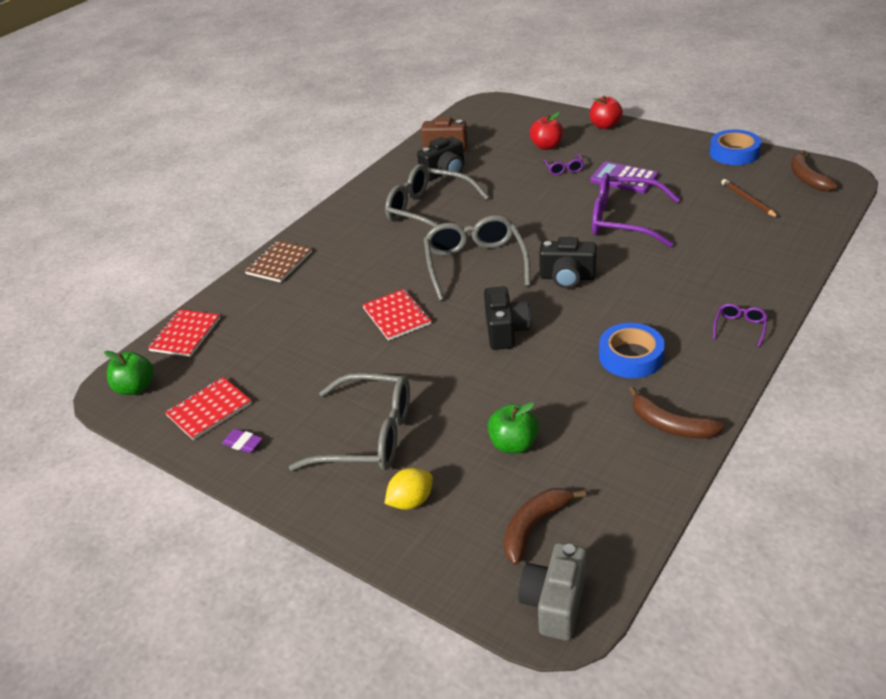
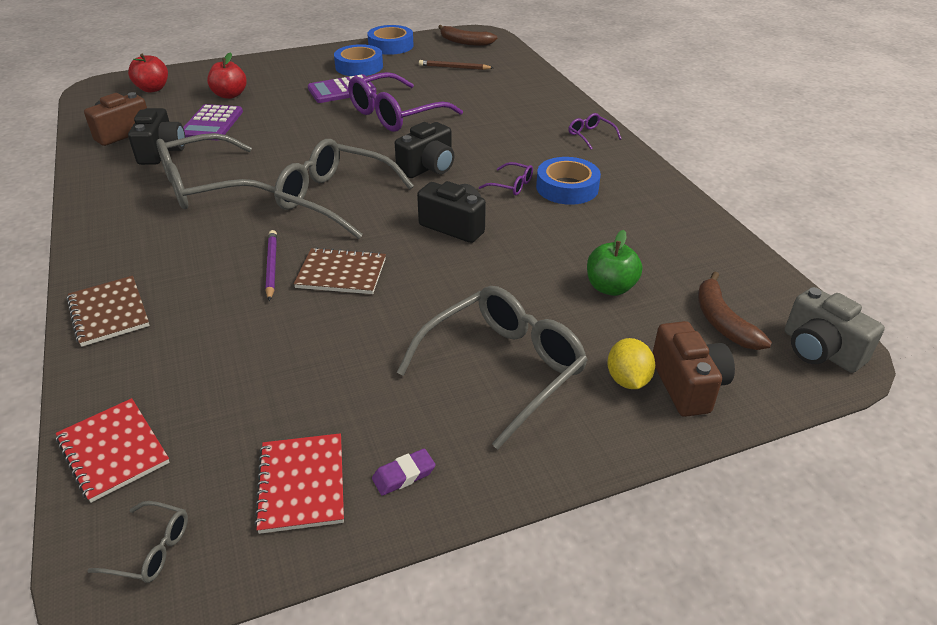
camera: 60 degrees left, 0 degrees up
green apple [104,351,154,395] -> grey glasses [87,501,188,583]
red notebook [362,289,431,341] -> brown notebook [294,247,386,294]
purple glasses [543,154,584,175] -> purple glasses moved to [479,162,533,195]
red apple [590,96,623,129] -> red apple moved to [128,54,168,93]
brown banana [629,386,725,439] -> none
none -> purple calculator [183,104,243,140]
none -> purple pencil [265,230,277,301]
none -> blue tape [334,44,383,76]
none -> brown camera [653,321,735,417]

